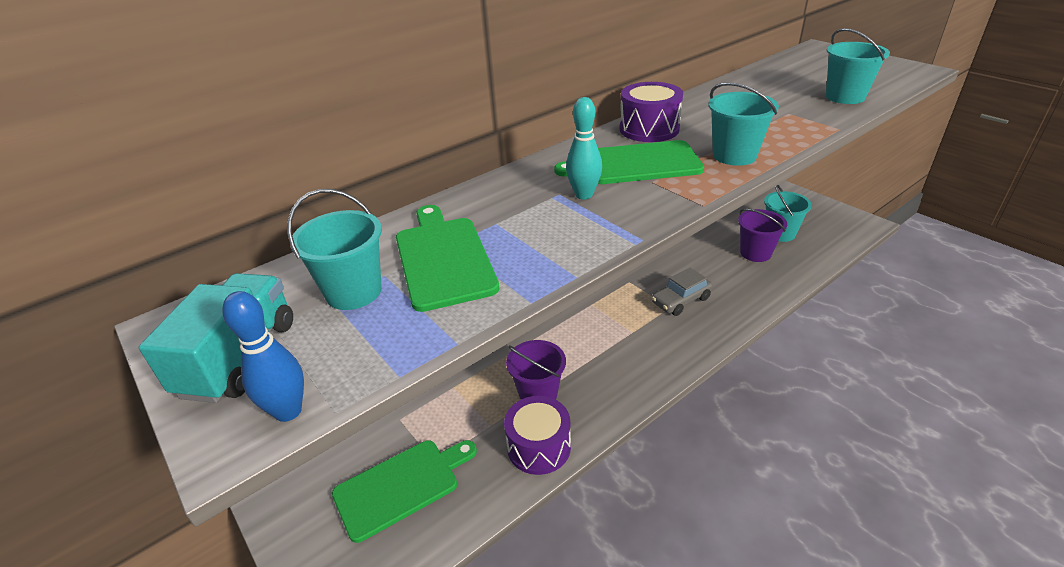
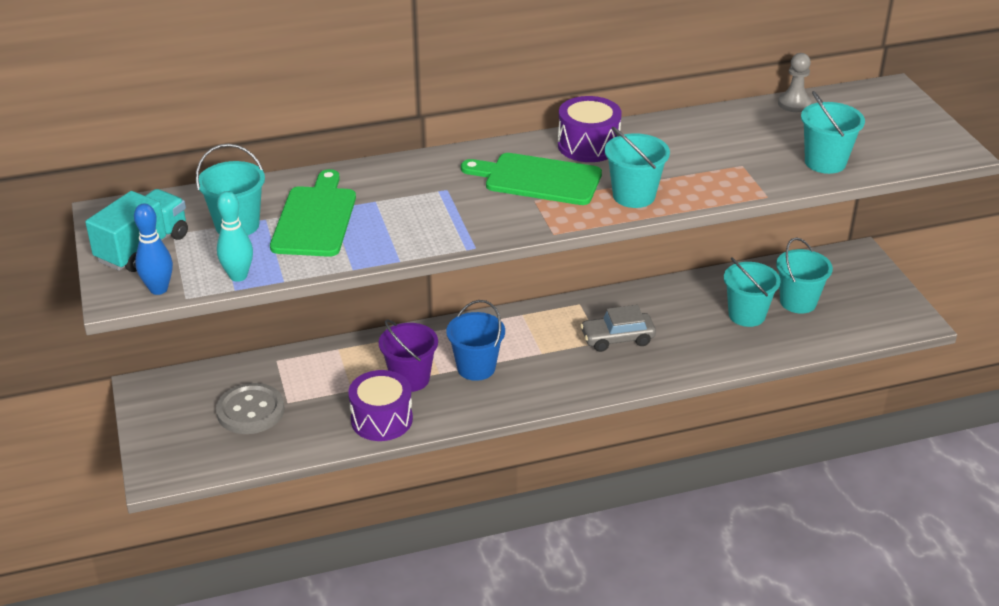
camera: 20 degrees right, 0 degrees up
green cutting board [332,440,477,543] -> grey button [216,383,285,434]
turquoise bowling pin [566,97,602,199] -> turquoise bowling pin moved to [217,191,253,282]
purple bucket [738,209,787,262] -> turquoise bucket [724,257,781,327]
none -> blue bucket [446,300,505,381]
none -> grey pawn [778,53,812,112]

